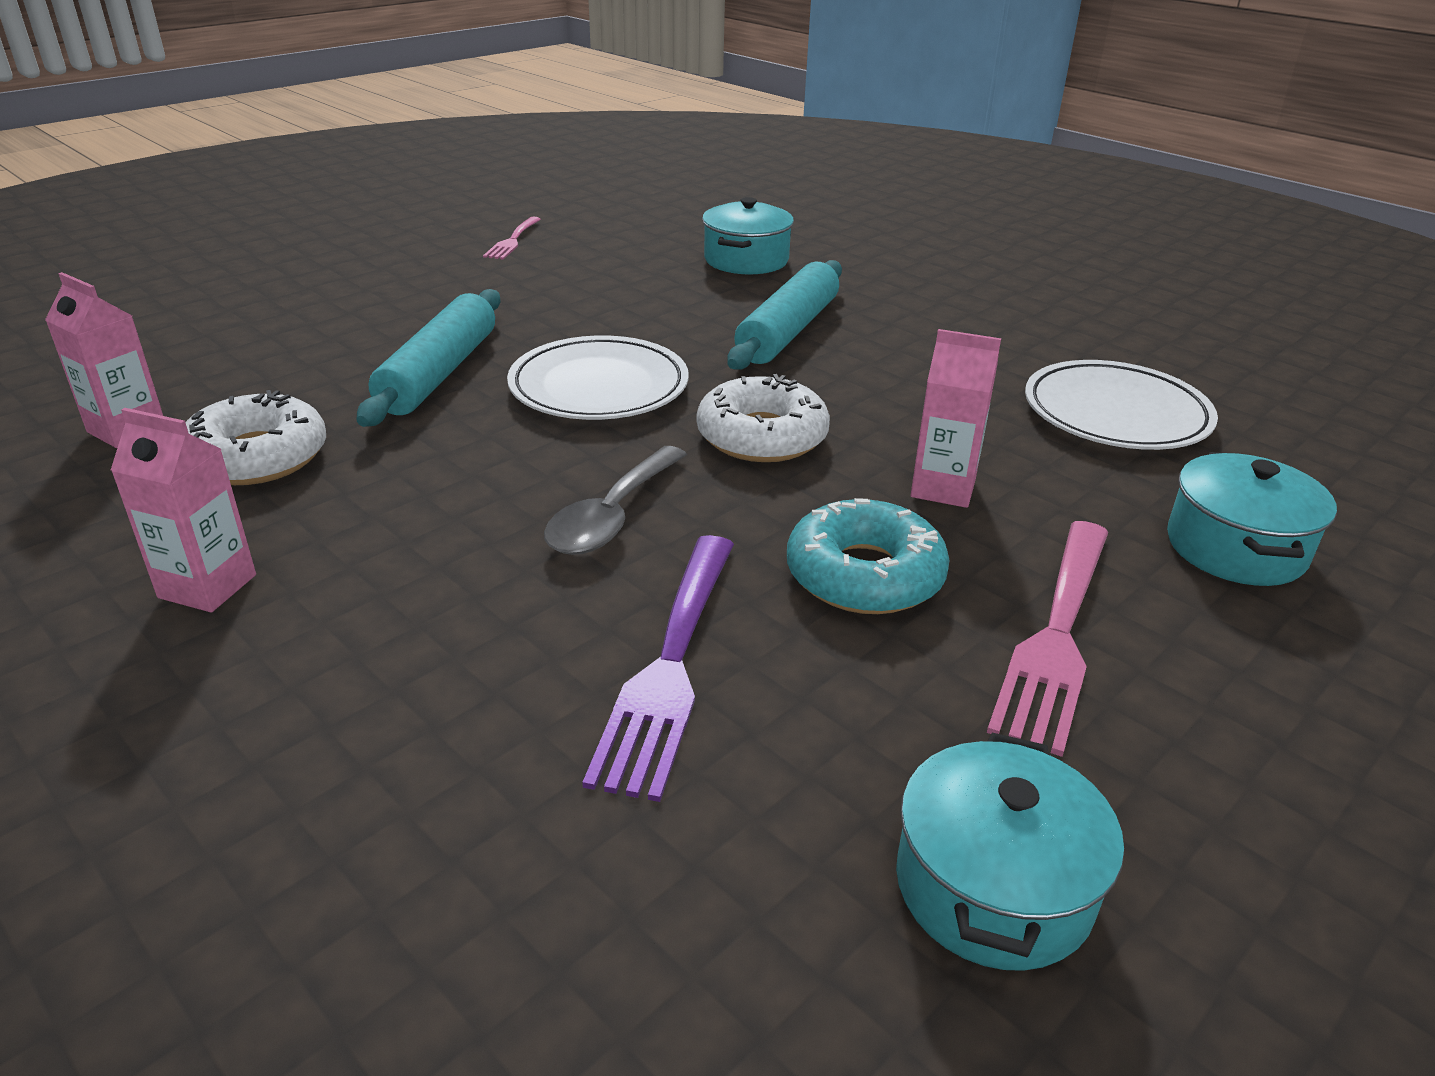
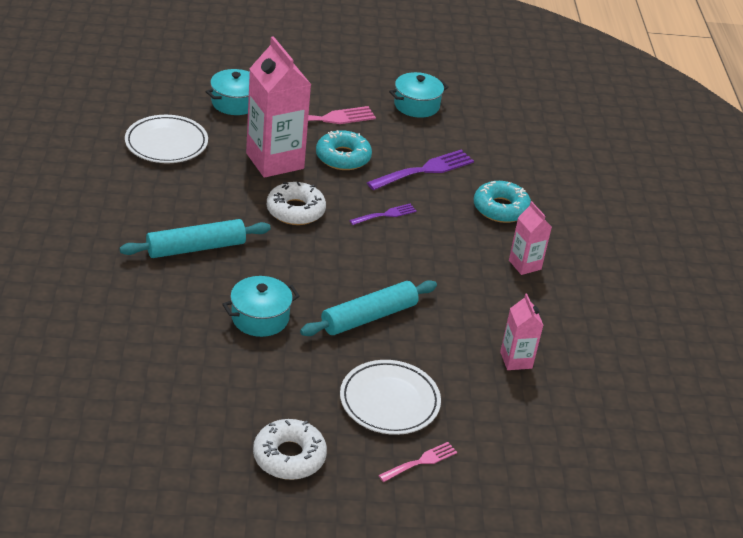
camera: 140 degrees left, 5 degrees up
white donut [185,390,326,485] -> white donut moved to [253,419,327,480]
pink fork [483,217,541,259] -> pink fork moved to [378,442,457,482]
white plate [507,335,689,420] -> white plate moved to [340,360,441,435]
grey spoon [544,446,687,555] -> purple fork [349,204,417,225]
turquoise pot [702,197,794,274] -> turquoise pot moved to [222,276,300,337]
pink carton [911,329,1001,508] -> pink carton [246,36,311,178], size x1.95
none -> turquoise donut [474,181,531,223]

